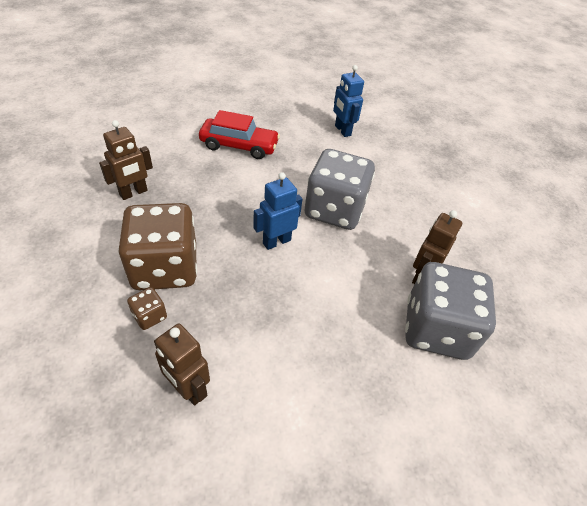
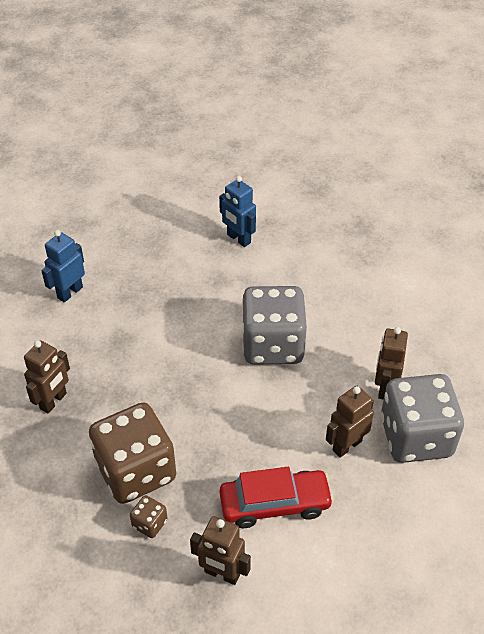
camera: 15 degrees left, 0 degrees up
red car [199,110,280,159] -> red car moved to [220,467,334,528]
blue robot [253,172,302,250] -> blue robot moved to [41,230,85,302]
none -> brown robot [326,386,374,458]

